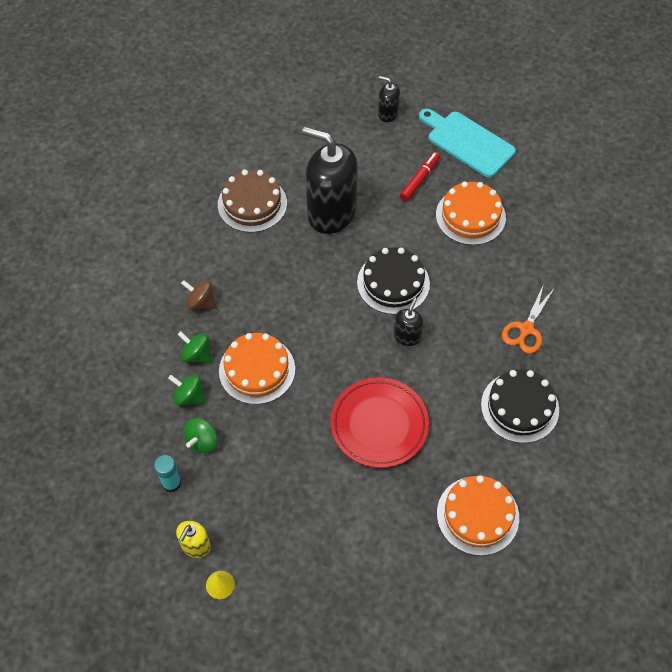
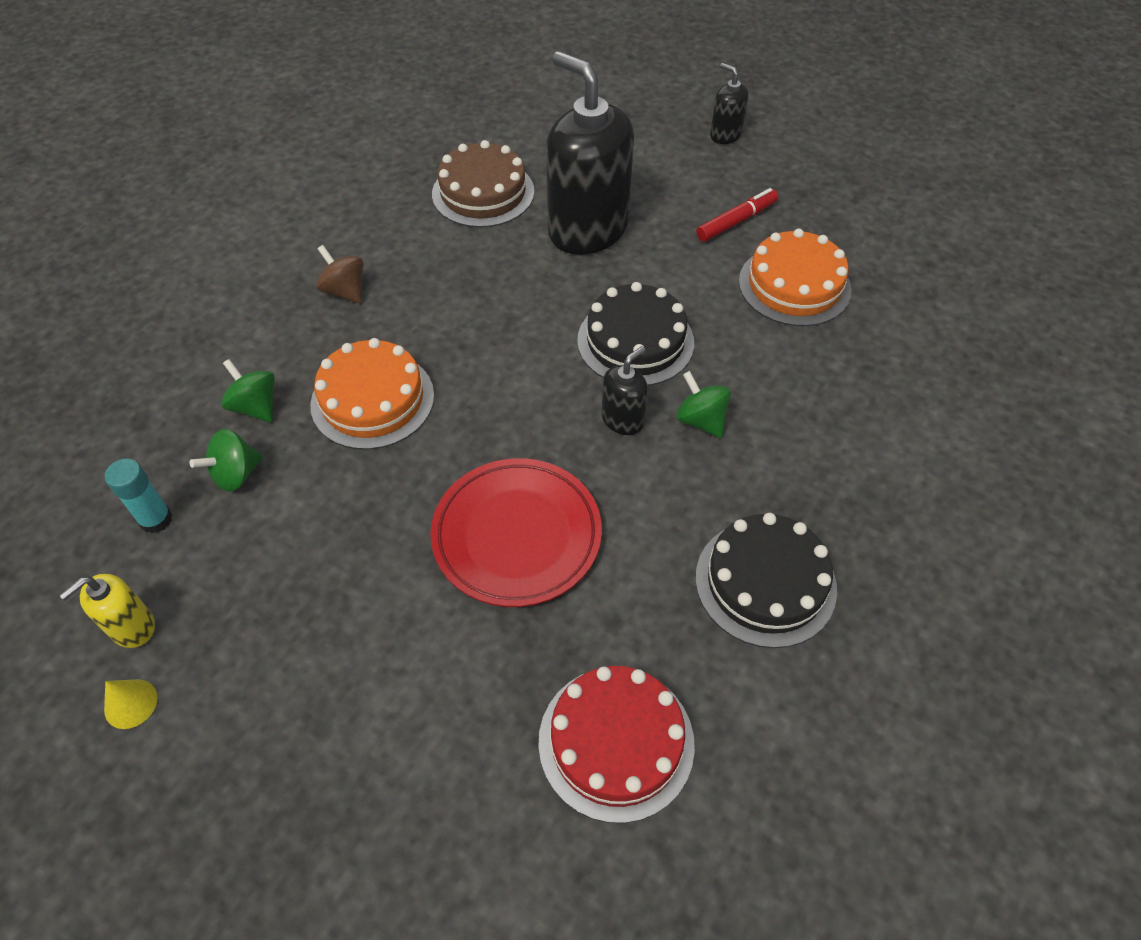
camera: 20 degrees right, 5 degrees down
green spinning top [178,331,212,363] -> green spinning top moved to [676,371,731,438]
turquoise cutting board [419,109,516,178] -> none
orange cake [437,475,519,556] -> red cake [538,666,695,823]
orange scissors [502,284,554,354] -> none

